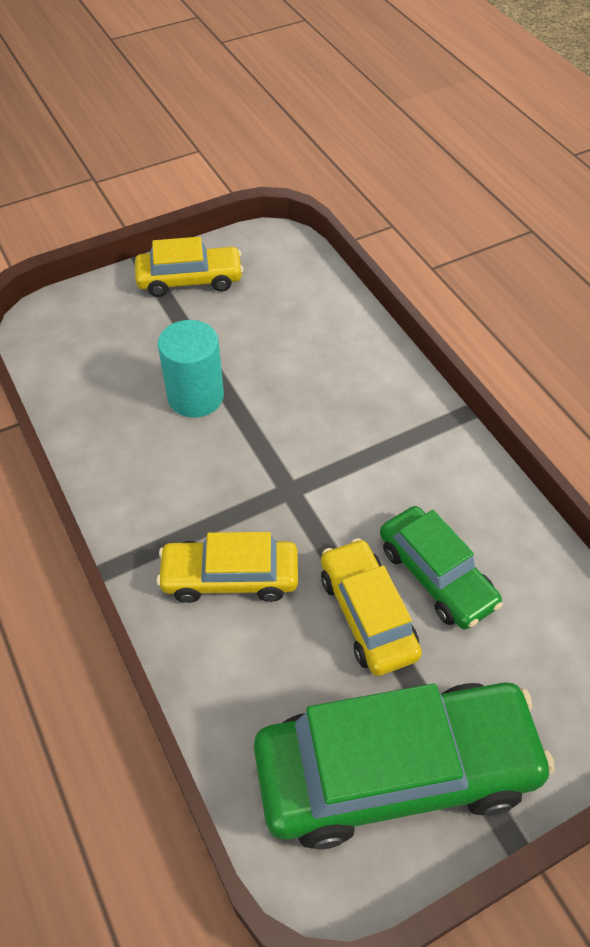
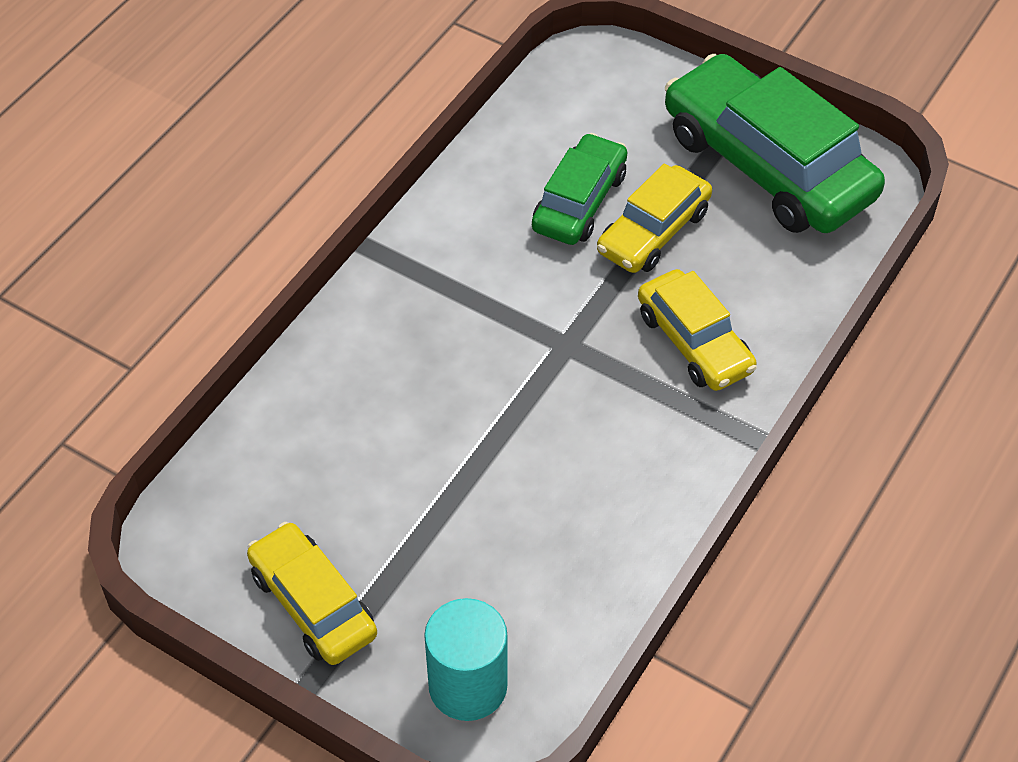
camera: 120 degrees left, 0 degrees up
turquoise cylinder [158,320,224,418] -> turquoise cylinder moved to [424,598,508,721]

